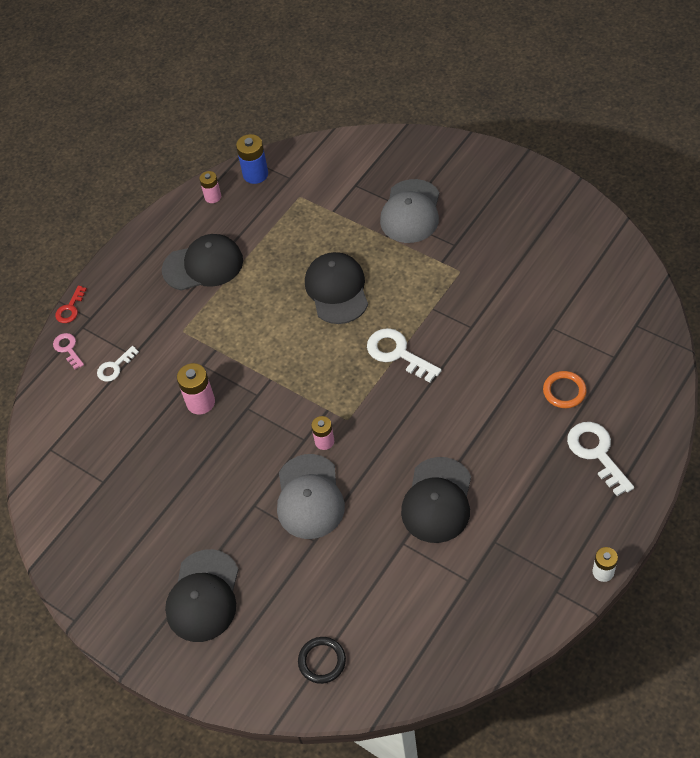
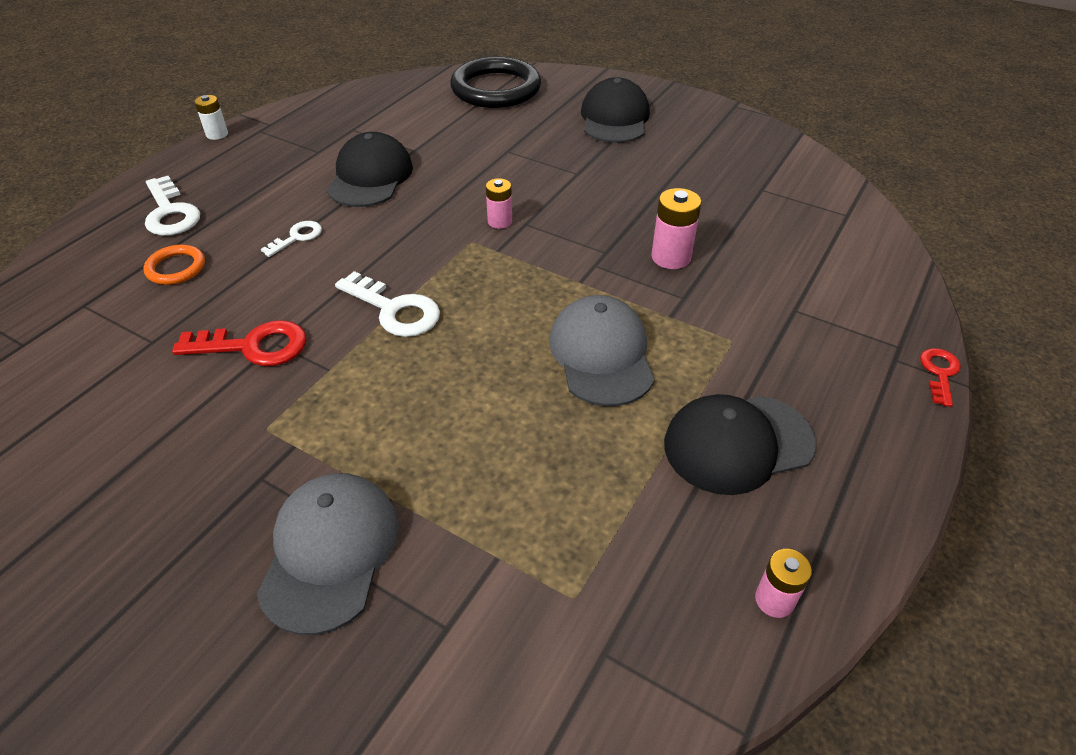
camera: 170 degrees right, 10 degrees down
pink key [53,333,84,369] -> none
white key [97,346,139,382] -> white key moved to [261,221,322,257]
blue battery [236,134,268,184] -> none
grey cap [277,454,345,539] -> grey cap moved to [549,295,655,406]
black ring [298,637,346,684] -> black ring [450,56,541,108], size x2.09
black cap [305,252,368,324] -> none
none -> red key [172,320,306,366]

